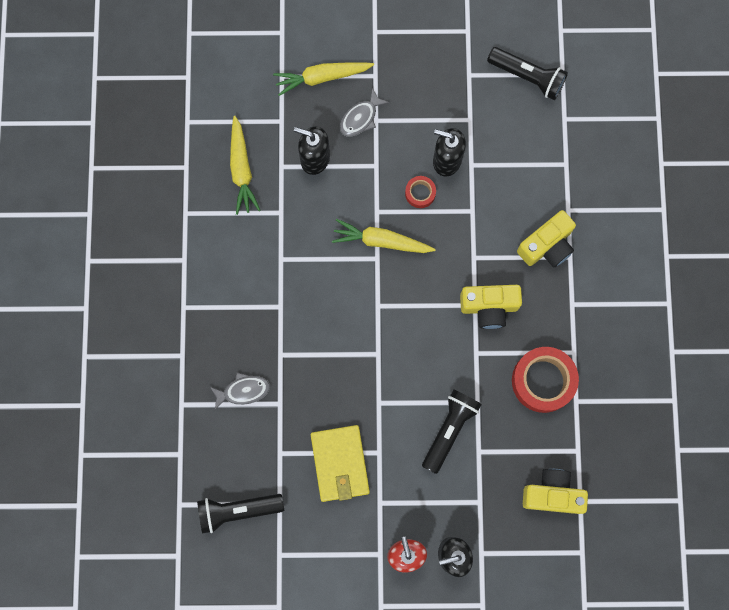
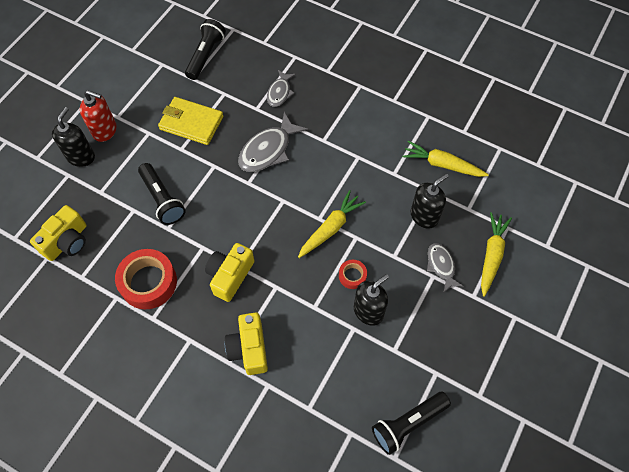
camera: 120 degrees right, 15 degrees down
none -> grey fish [238,112,308,172]

